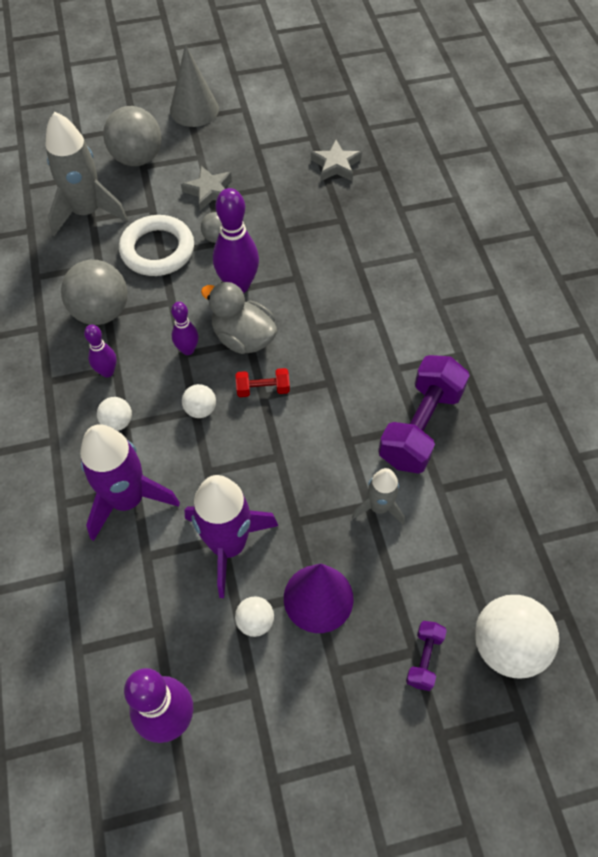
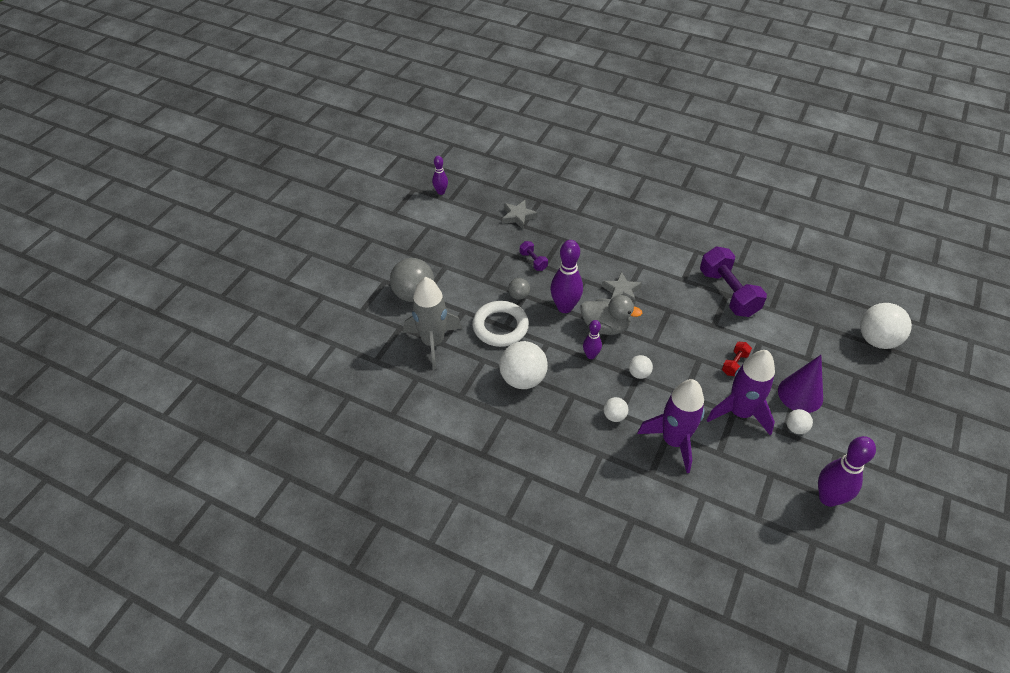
camera: 50 degrees left, 10 degrees down
grey ball [61,260,127,325] -> white ball [499,341,548,389]
purple bowling pin [84,325,117,377] -> purple bowling pin moved to [432,156,448,195]
grey cone [170,44,219,127] -> none
grey star [181,166,232,211] -> grey star moved to [602,272,642,305]
grey duck [201,282,277,354] -> grey duck turned 150 degrees counterclockwise [580,295,643,335]
red dumbbell [236,368,290,397] -> red dumbbell moved to [722,342,752,376]
grey rocket [352,468,405,525] -> none
purple dumbbell [406,621,447,691] -> purple dumbbell moved to [520,241,548,271]

